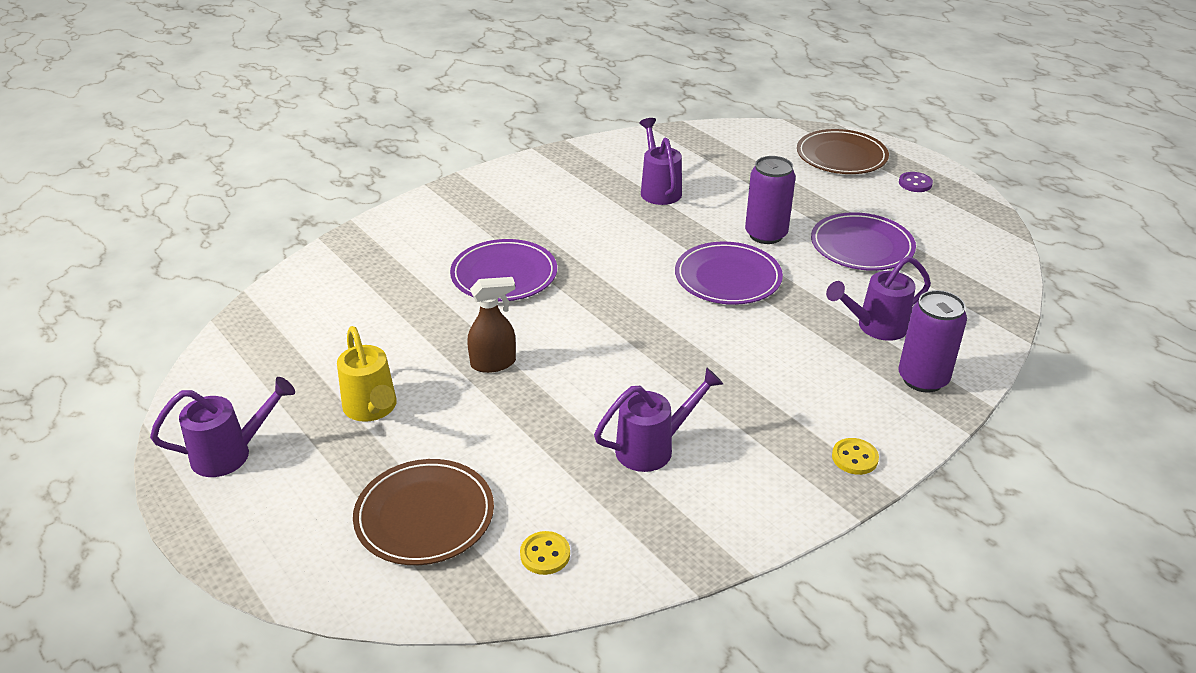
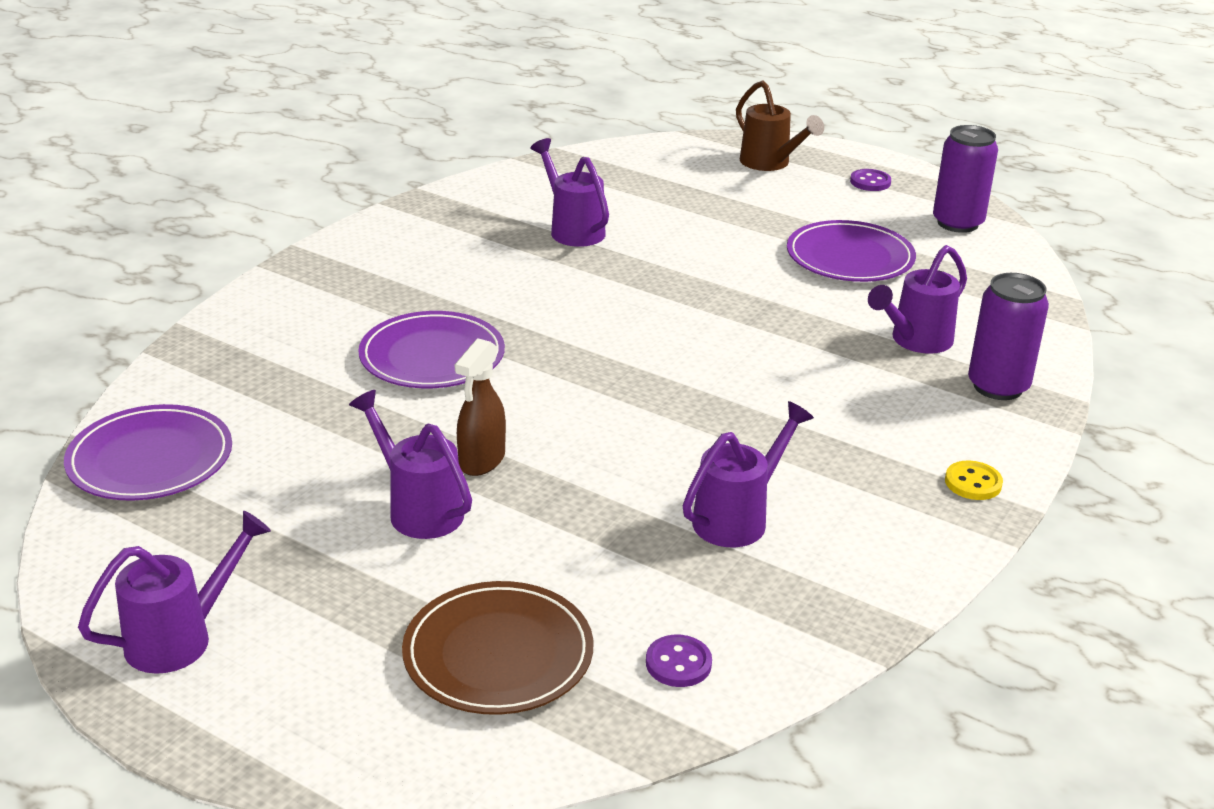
camera: 20 degrees left, 5 degrees down
yellow watering can [337,326,397,422] -> none
brown spray bottle [467,277,516,373] -> brown spray bottle turned 150 degrees clockwise [455,338,506,476]
yellow button [520,531,570,575] -> purple button [646,635,712,687]
purple plate [675,242,783,305] -> purple plate moved to [64,404,232,501]
purple can [745,156,796,244] -> purple can moved to [933,125,998,233]
brown plate [797,129,889,174] -> brown watering can [736,81,824,171]
none -> purple watering can [349,390,472,539]

